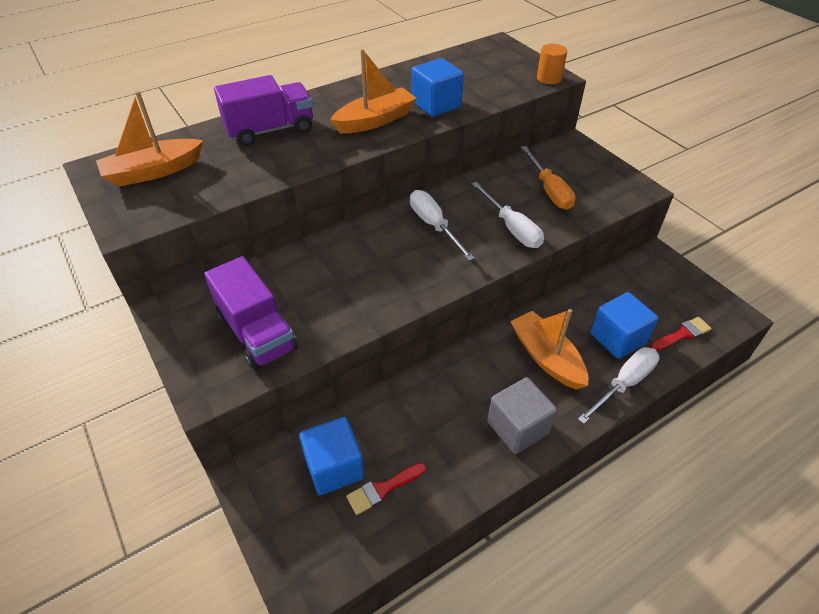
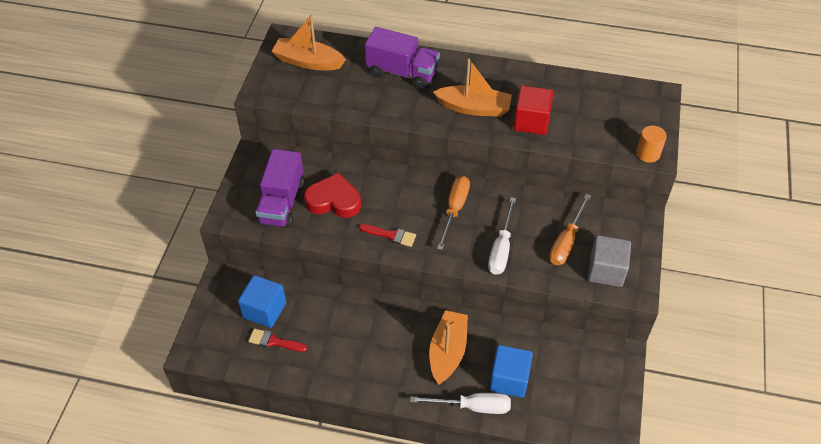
camera: 45 degrees right, 5 degrees up
white screwdriver [410,190,475,261] -> orange screwdriver [437,176,470,250]
blue cube [412,58,464,117] -> red cube [513,86,553,135]
grey cube [487,377,557,454] -> grey cube moved to [588,235,631,287]
red brush [650,317,712,351] -> red brush moved to [359,224,416,247]
none -> red heart [304,173,361,218]

